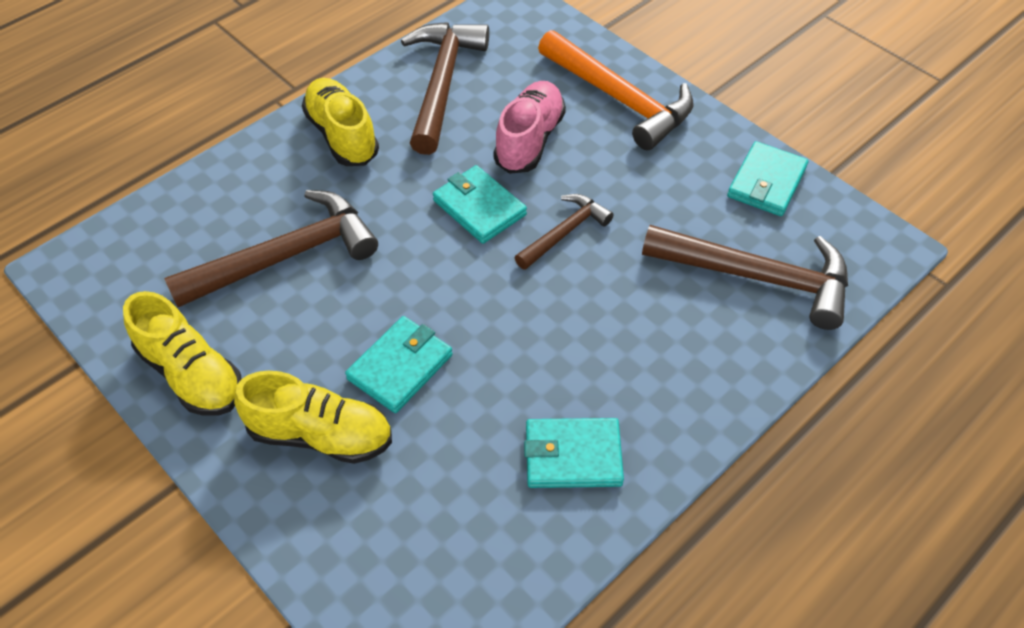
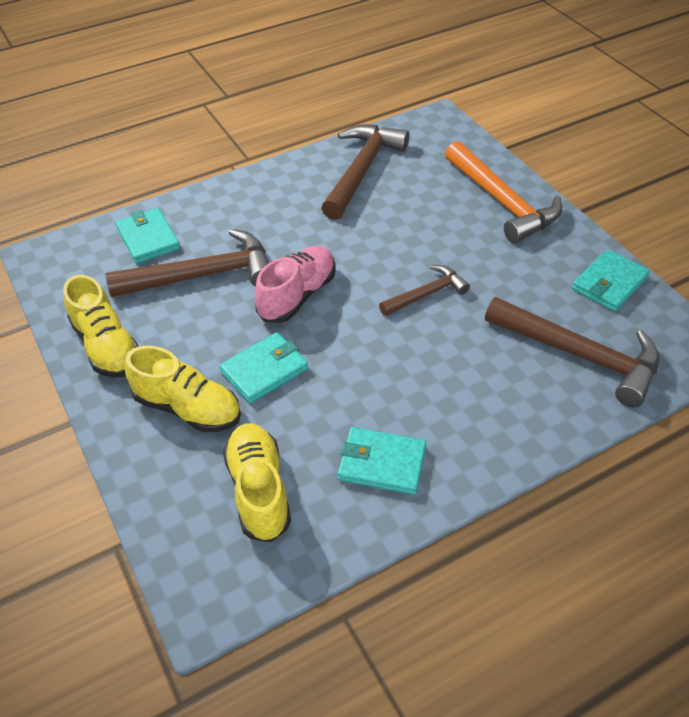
camera: 15 degrees right, 5 degrees down
yellow shoe [302,78,379,166] -> yellow shoe moved to [223,423,291,542]
turquoise wallet [433,165,527,244] -> turquoise wallet moved to [116,208,180,264]
pink shoe [493,81,566,174] -> pink shoe moved to [254,246,336,323]

